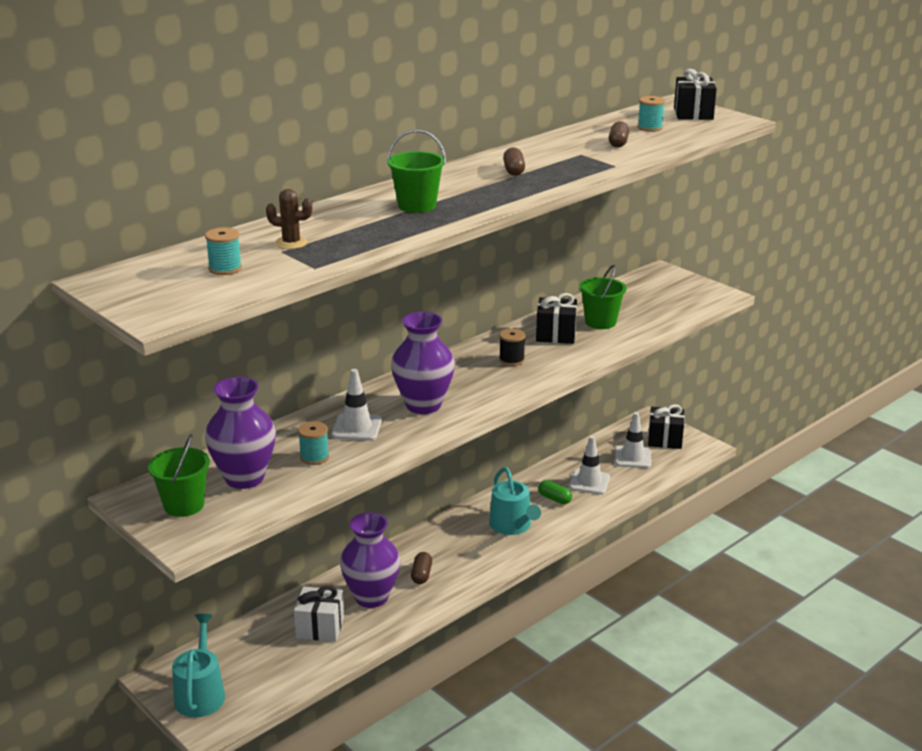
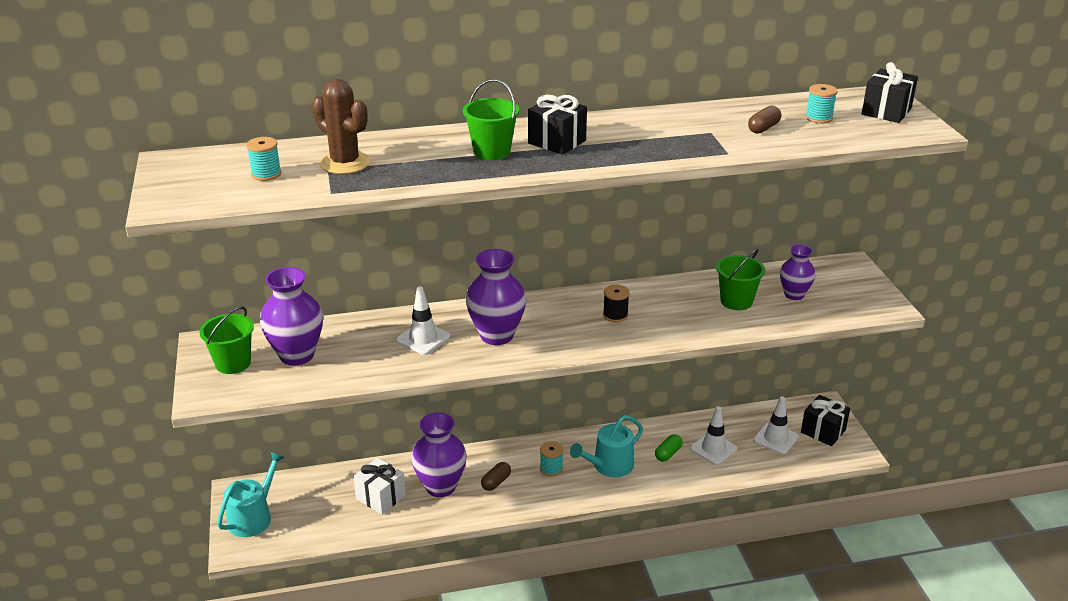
camera: 30 degrees right, 5 degrees up
brown cactus [266,189,312,249] -> brown cactus [312,79,370,174], size x1.67
turquoise spool [298,421,329,465] -> turquoise spool moved to [540,441,563,477]
turquoise watering can [489,467,541,535] -> turquoise watering can turned 45 degrees clockwise [570,415,643,477]
brown capsule [503,147,525,176] -> none
black gift [536,293,577,344] -> black gift moved to [528,95,587,155]
green capsule [538,480,572,504] -> green capsule turned 60 degrees clockwise [655,434,683,462]
none -> purple vase [780,244,816,300]

